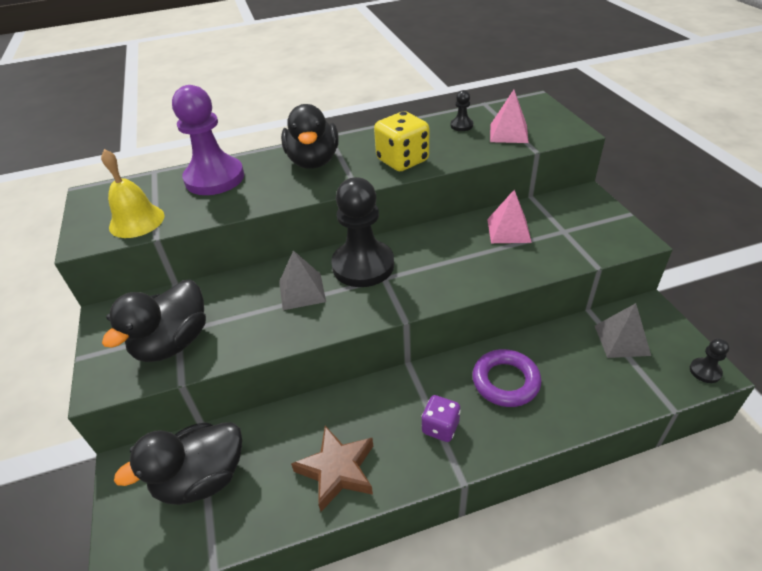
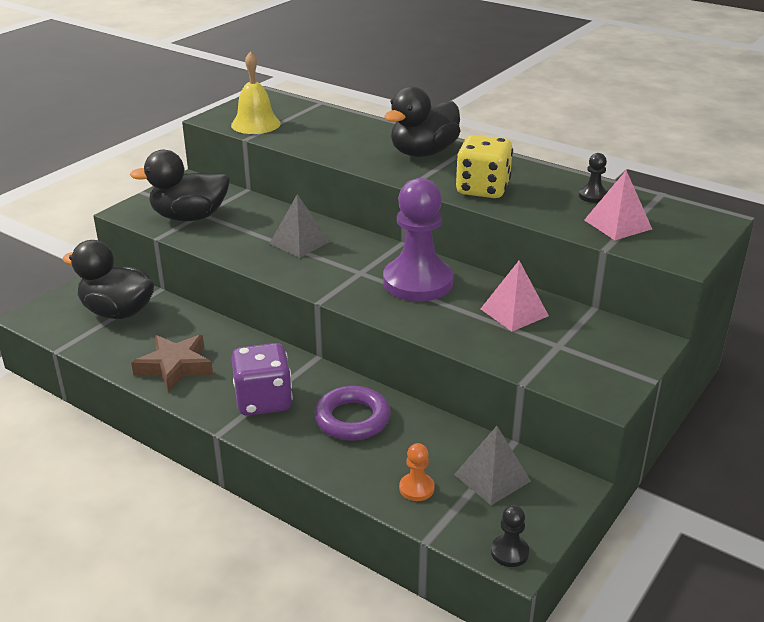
camera: 50 degrees right, 10 degrees down
purple pawn [172,85,244,195] -> purple pawn moved to [383,178,453,301]
black pawn [331,177,394,287] -> none
purple dice [421,395,461,442] -> purple dice [232,343,293,416], size x1.63
none -> orange pawn [399,443,435,501]

